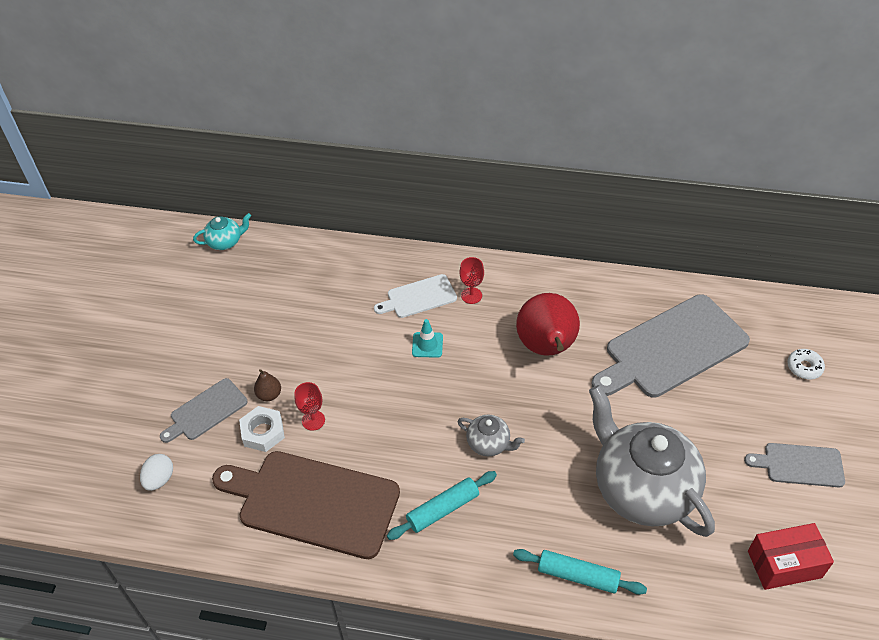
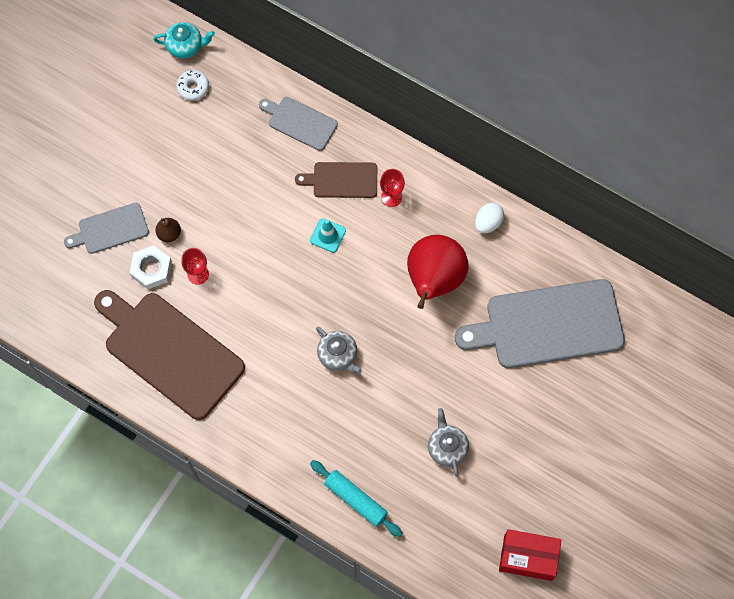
camera: 20 degrees right, 20 degrees up
white egg [140,454,173,491] -> white egg moved to [475,203,504,233]
white cutting board [374,274,457,318] -> brown cutting board [295,162,377,198]
turquoise rolling pin [387,471,497,540] -> none
grey teapot [589,385,715,537] -> grey teapot [428,408,469,477], size x0.43
grey cutting board [744,443,845,487] -> grey cutting board moved to [259,97,338,151]
white donut [787,349,825,380] -> white donut moved to [176,70,209,101]

